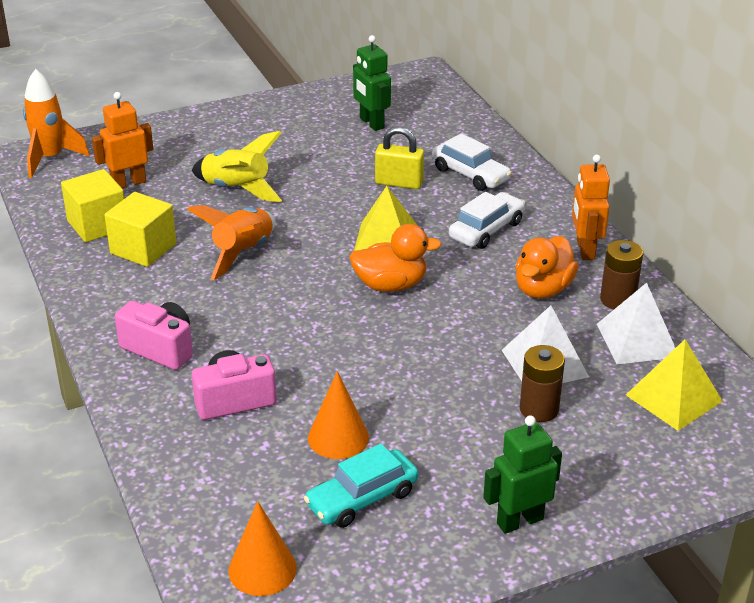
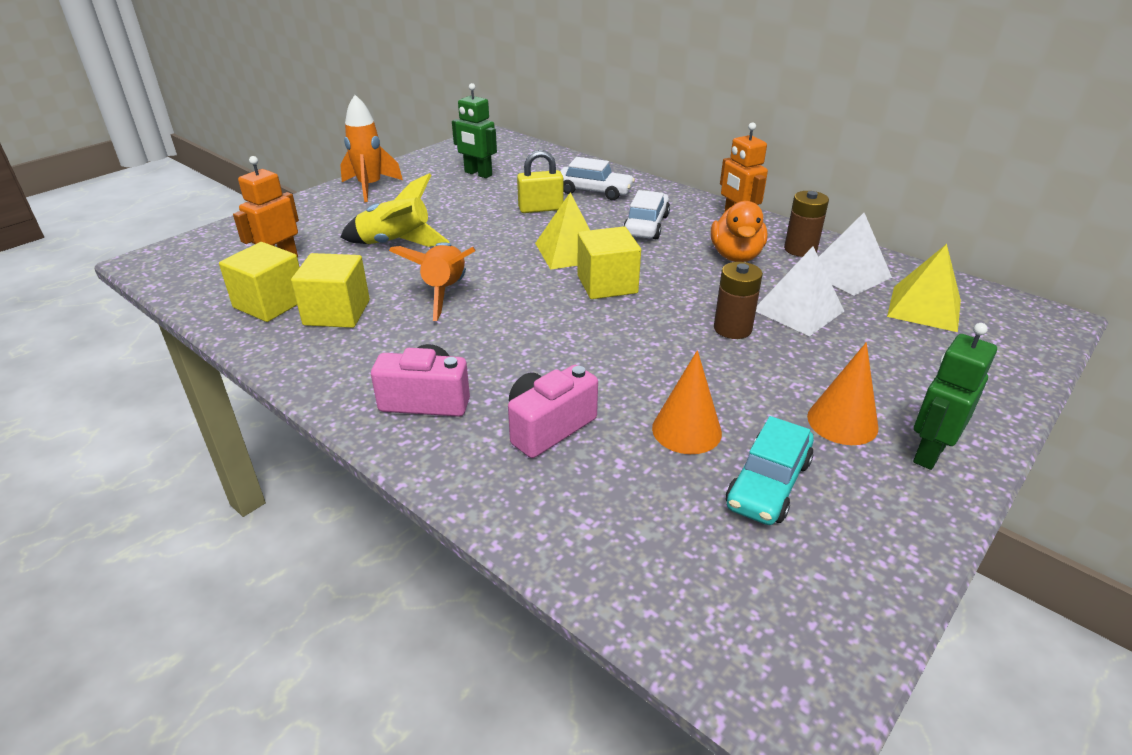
camera: 25 degrees left, 0 degrees up
orange rocket [23,69,90,178] -> orange rocket moved to [340,95,403,202]
orange cone [229,501,297,596] -> orange cone moved to [807,342,878,445]
orange duck [349,224,442,292] -> yellow cube [577,226,641,299]
brown battery [520,345,565,422] -> brown battery moved to [714,262,763,339]

